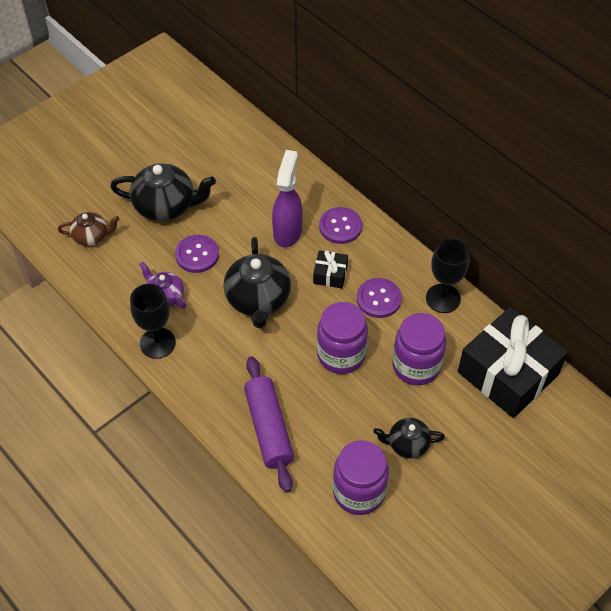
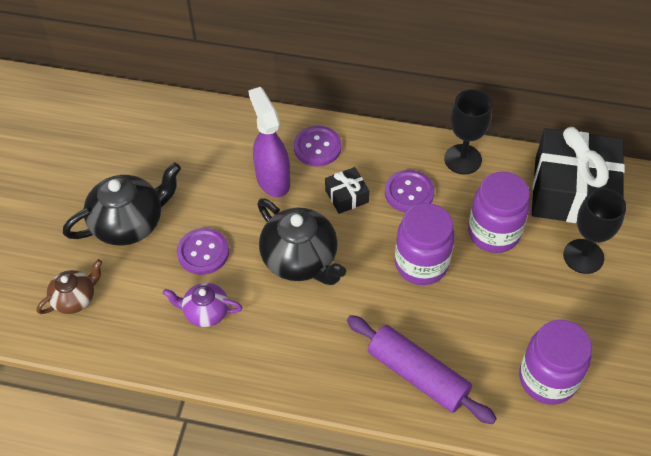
camera: 35 degrees left, 0 degrees up
black goblet [130,284,176,359] -> black goblet moved to [563,188,626,274]
black teapot [374,418,445,459] -> none

